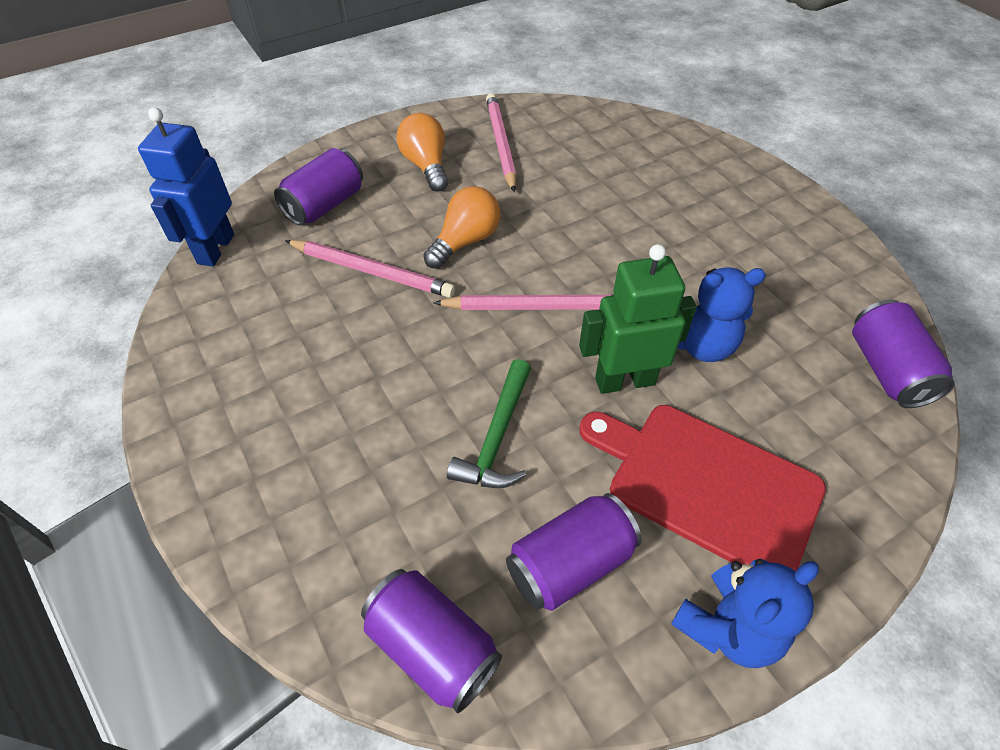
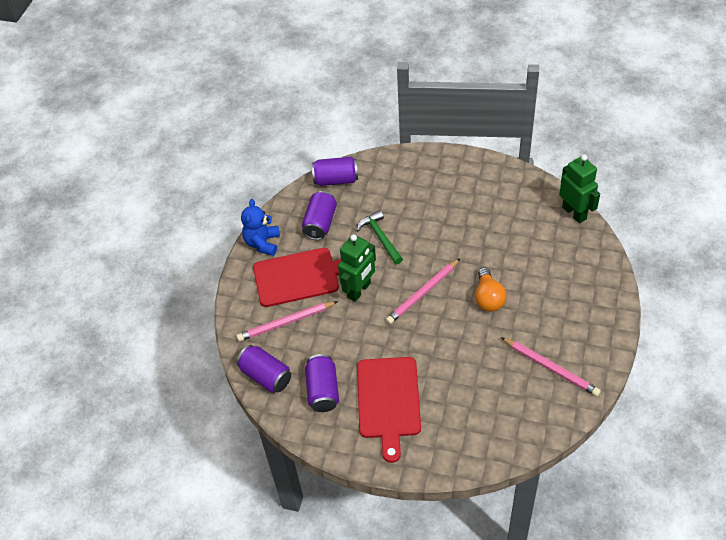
camera: 140 degrees right, 0 degrees up
blue robot [138,108,234,266] -> green robot [559,155,600,223]
purple can [274,148,363,226] -> purple can moved to [305,354,339,412]
pink pencil [285,240,455,298] -> pink pencil moved to [236,301,338,342]
orange light bulb [397,113,448,192] -> none
blue teddy bear [678,268,766,362] -> none
none -> red cutting board [357,357,421,463]

